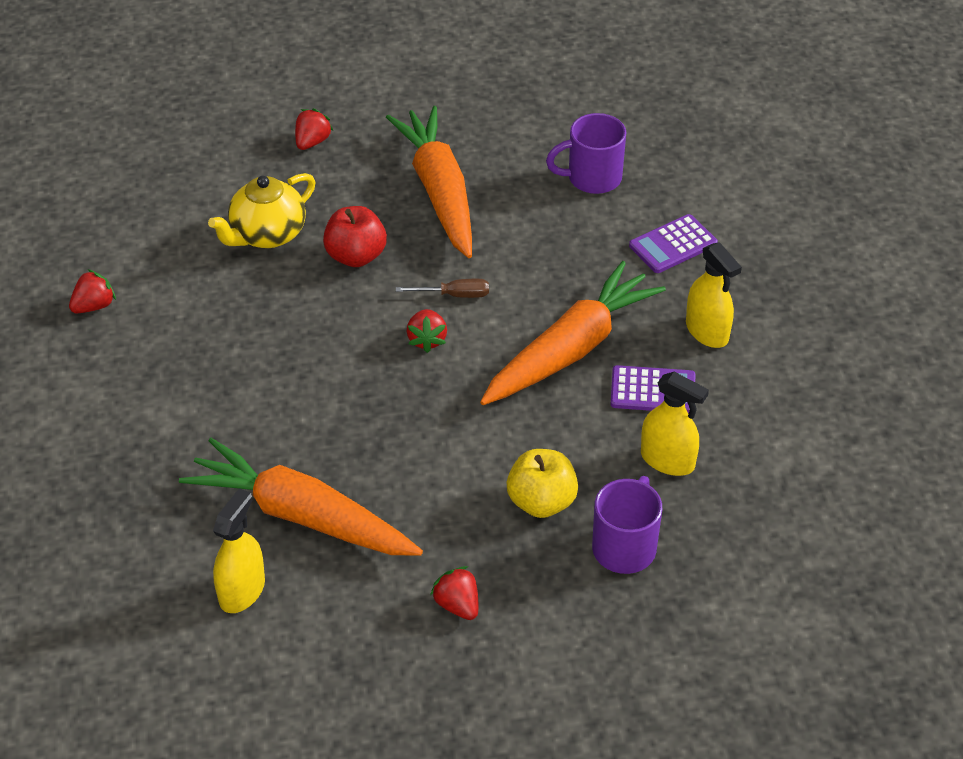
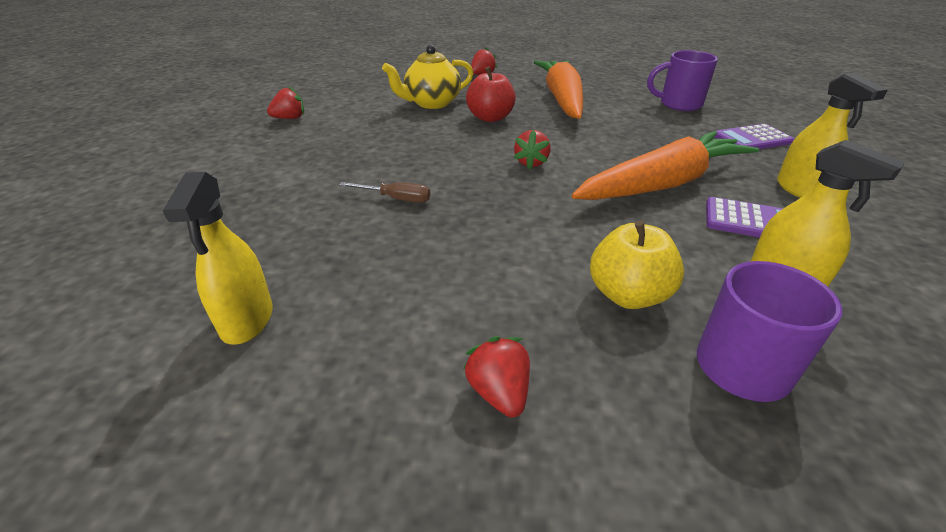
camera: 15 degrees right, 10 degrees down
orange carrot [179,438,423,556] -> none
yellow spray bottle [213,488,265,613] -> yellow spray bottle turned 135 degrees clockwise [163,172,273,345]
brown screwdriver [396,279,489,298] -> brown screwdriver moved to [339,182,431,203]

